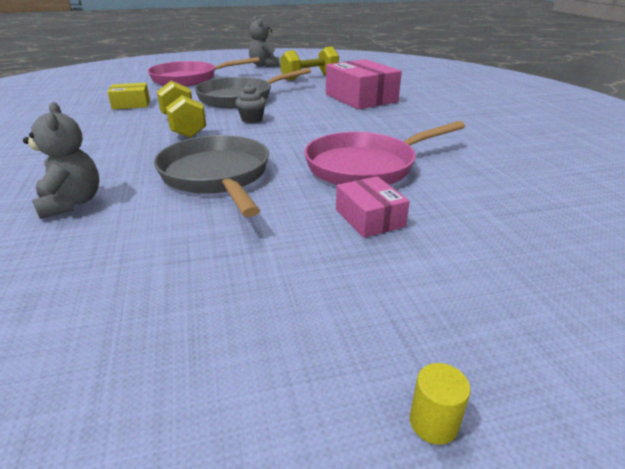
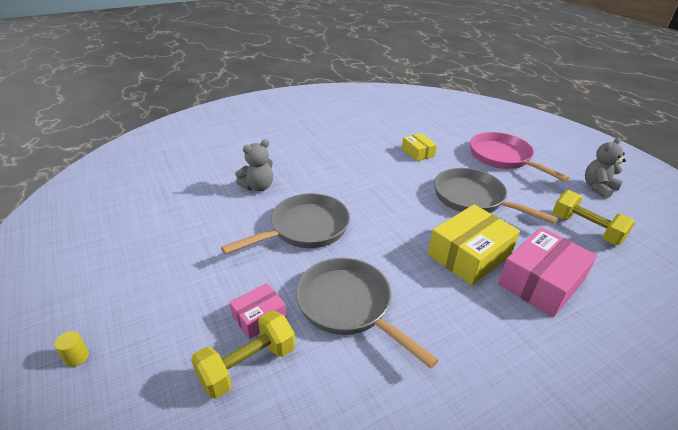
camera: 75 degrees right, 5 degrees up
yellow dumbbell [157,80,206,138] -> yellow dumbbell moved to [191,311,295,399]
grey cupcake [235,84,266,123] -> none
pink pan [304,121,465,185] -> grey pan [296,258,439,369]
none -> yellow box [428,204,520,285]

